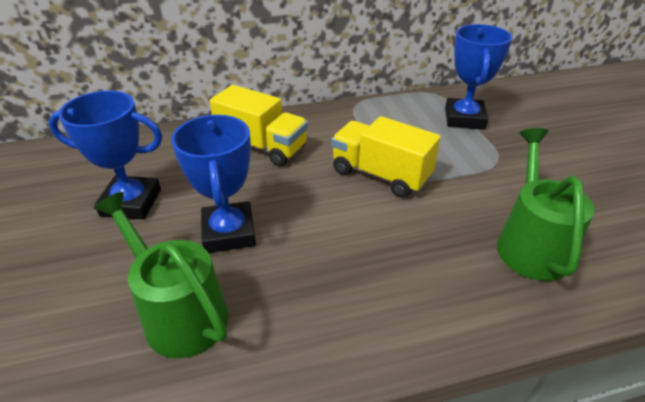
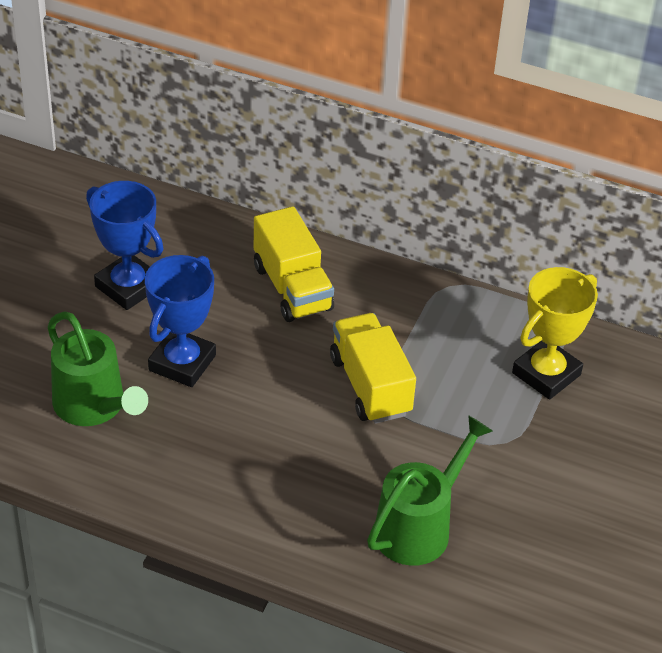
camera: 35 degrees right, 5 degrees up
green watering can [94,192,229,358] -> green watering can turned 150 degrees clockwise [47,311,148,426]
blue trophy [445,24,513,130] -> yellow trophy [512,267,598,400]

